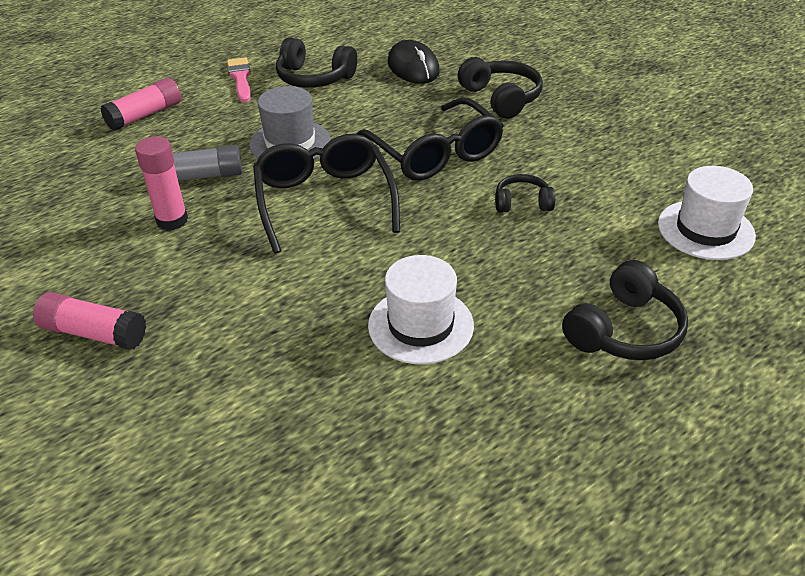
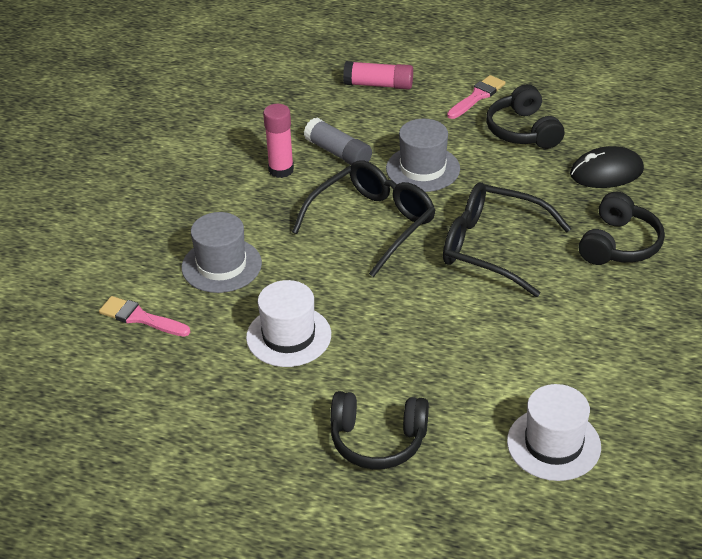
camera: 55 degrees right, 0 degrees up
pink glue stick [33,292,146,350] -> none
black glasses [356,98,504,181] -> black glasses turned 90 degrees clockwise [443,182,571,297]
black mouse [388,40,440,84] -> black mouse turned 45 degrees clockwise [570,146,644,188]
black headphones [495,174,555,213] -> none
none -> pink brush [99,296,190,337]
none -> grey hat [182,212,262,293]

